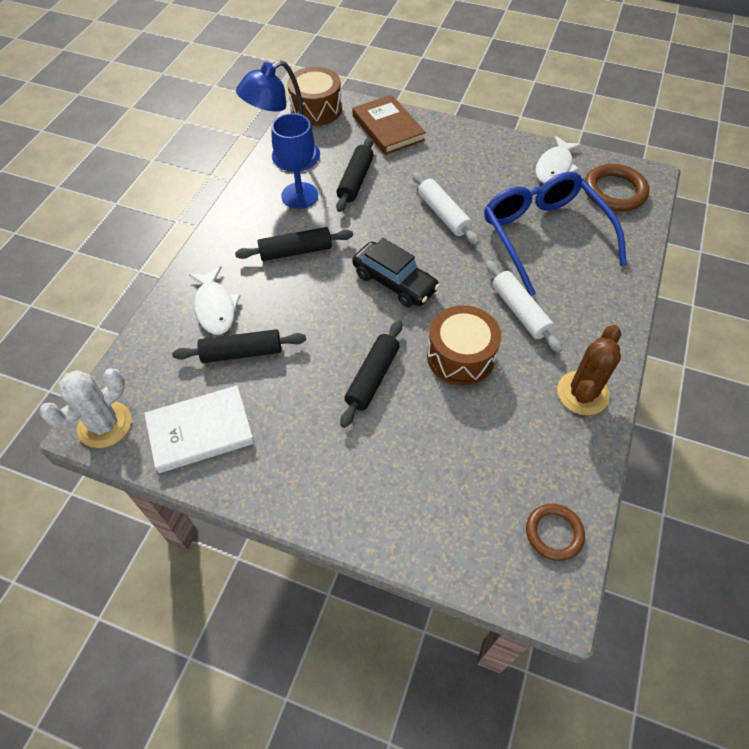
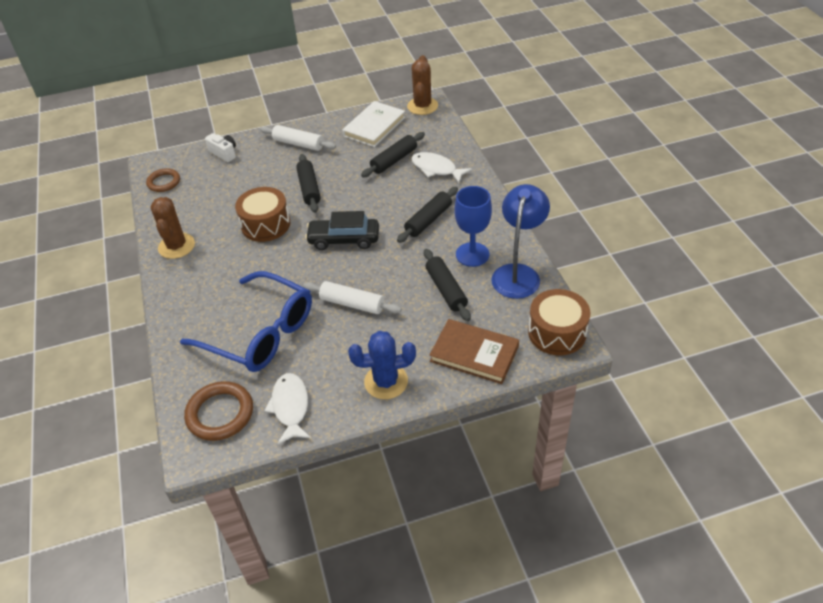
camera: 145 degrees right, 10 degrees down
white cactus [39,368,131,448] -> brown cactus [407,55,438,115]
white rolling pin [486,260,562,353] -> white rolling pin moved to [260,125,336,151]
none -> white camera [205,133,236,162]
none -> blue cactus [348,331,416,399]

